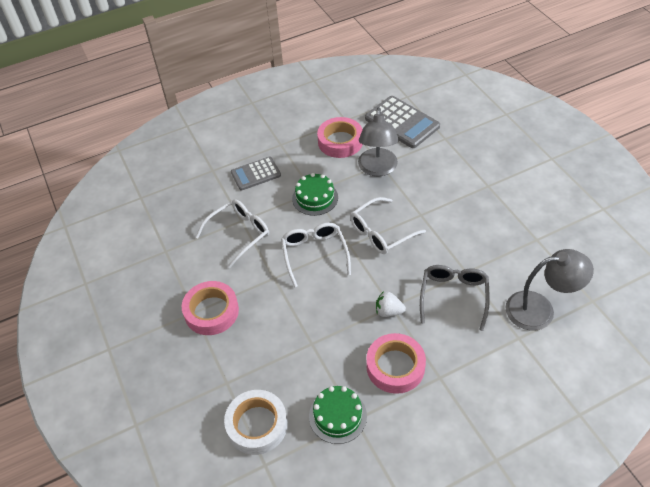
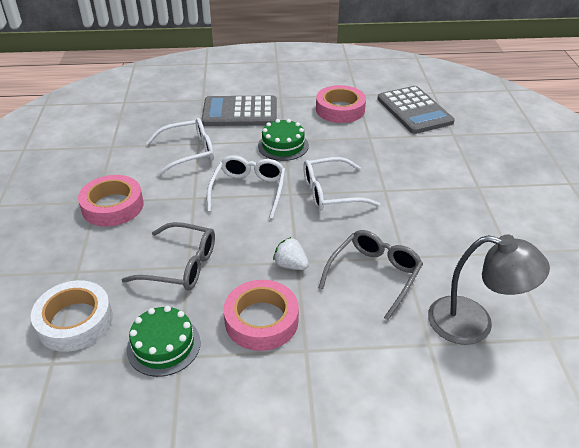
camera: 20 degrees right, 10 degrees down
grey calculator [231,157,281,190] -> grey calculator [201,95,277,126], size x1.56
grey lamp [358,107,399,176] -> none
none -> grey glasses [122,222,215,291]

